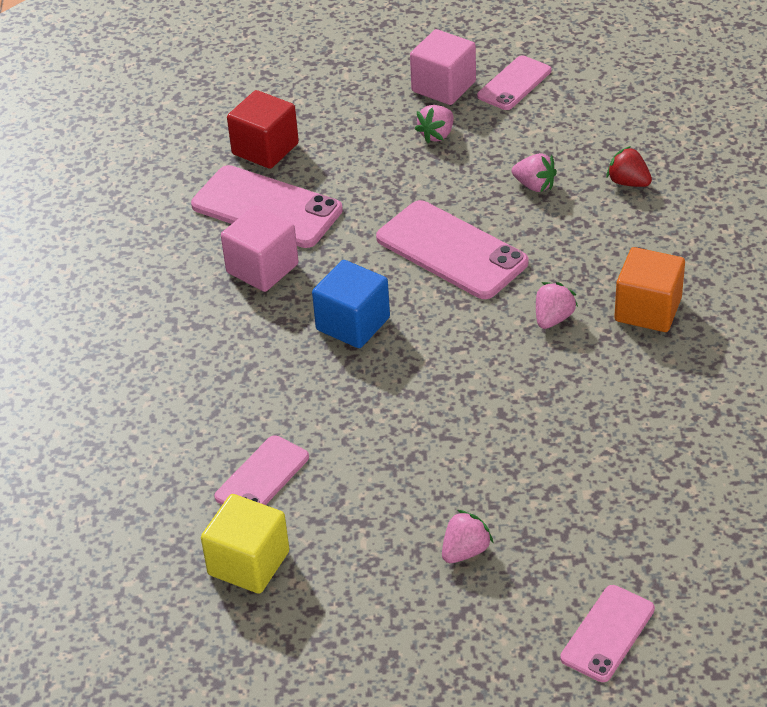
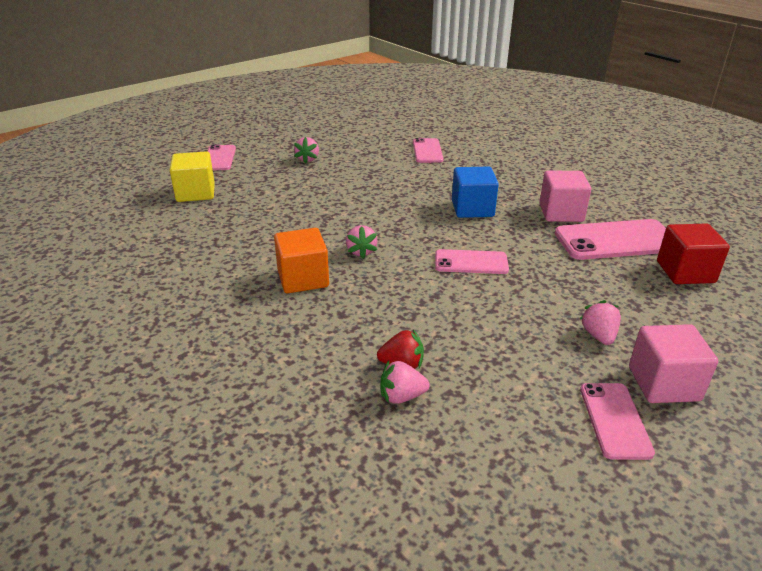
camera: 140 degrees right, 10 degrees down
yellow cube [201,494,289,594] -> yellow cube moved to [170,151,215,202]
pink phone [376,200,529,299] -> pink phone [435,249,509,274], size x0.60
pink strawberry [512,153,557,192] -> pink strawberry moved to [380,360,430,404]

